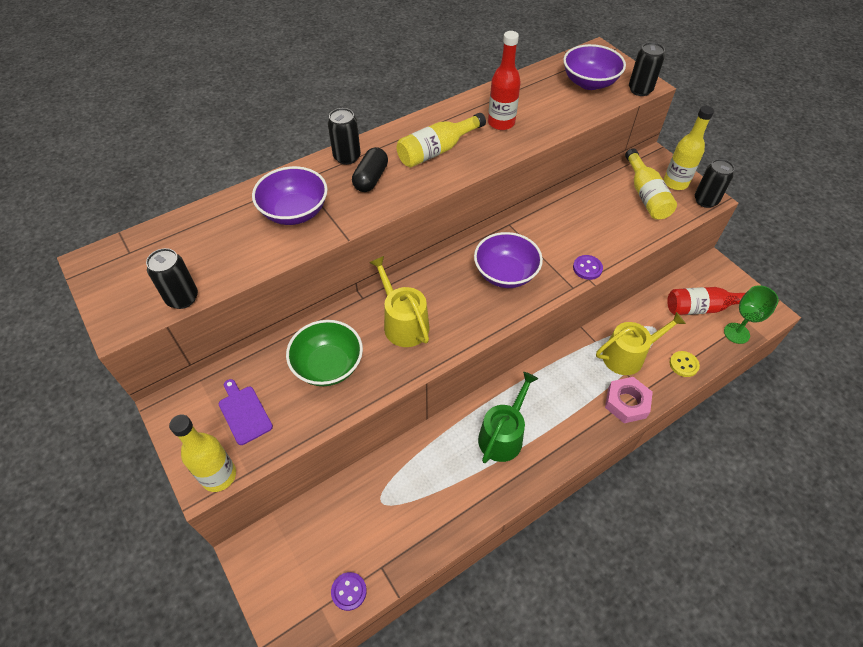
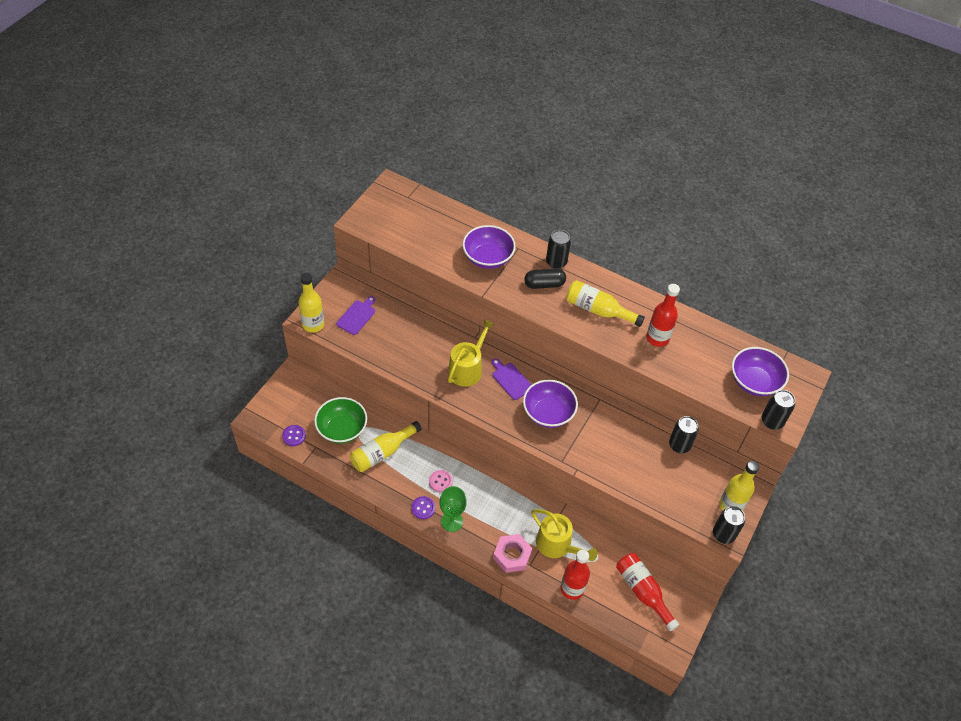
camera: 60 degrees right, 0 degrees up
black can [146,248,198,309] -> black can moved to [669,416,699,453]
green bowl [286,320,363,386] -> green bowl moved to [314,397,367,444]
green watering can [478,372,538,463] -> pink button [429,470,453,492]
purple button [573,255,603,280] -> purple button moved to [411,496,435,519]
yellow bottle [625,148,677,219] -> yellow bottle moved to [350,421,422,472]
yellow button [670,351,700,377] -> red bottle [561,550,590,600]
green goblet [724,285,779,344] -> green goblet moved to [439,486,467,532]
none -> purple cutting board [492,359,531,400]

